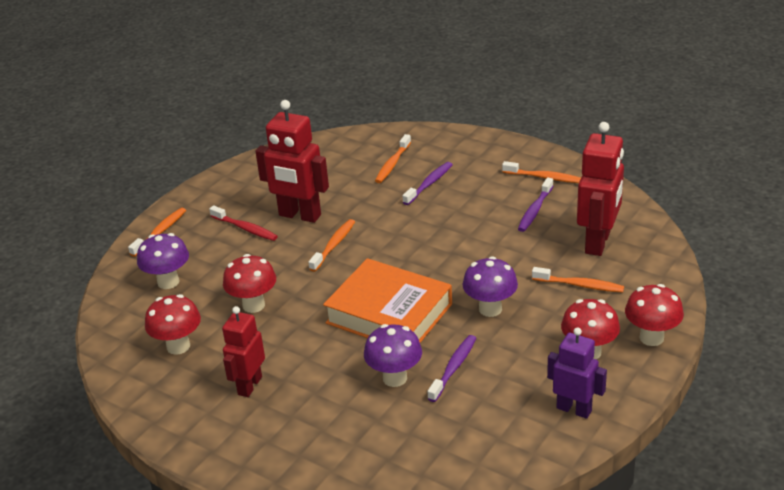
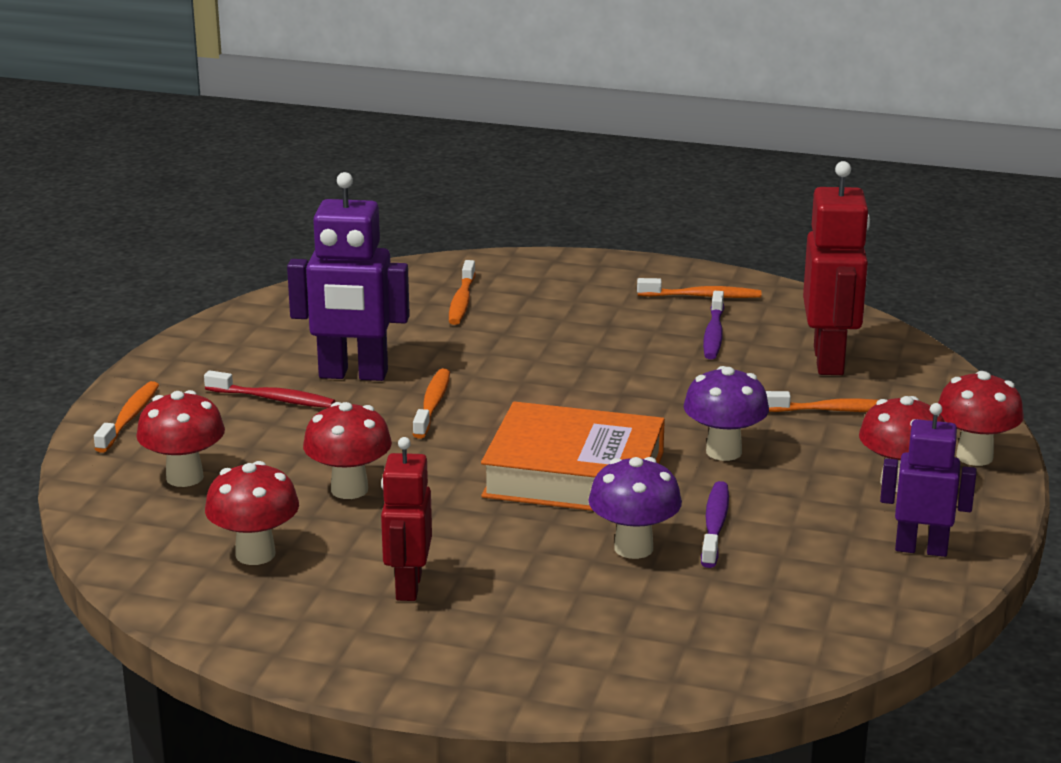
camera: 20 degrees left, 10 degrees down
purple mushroom [137,233,189,289] -> red mushroom [136,390,225,487]
red robot [255,100,329,223] -> purple robot [287,172,410,381]
purple toothbrush [402,162,453,205] -> none

